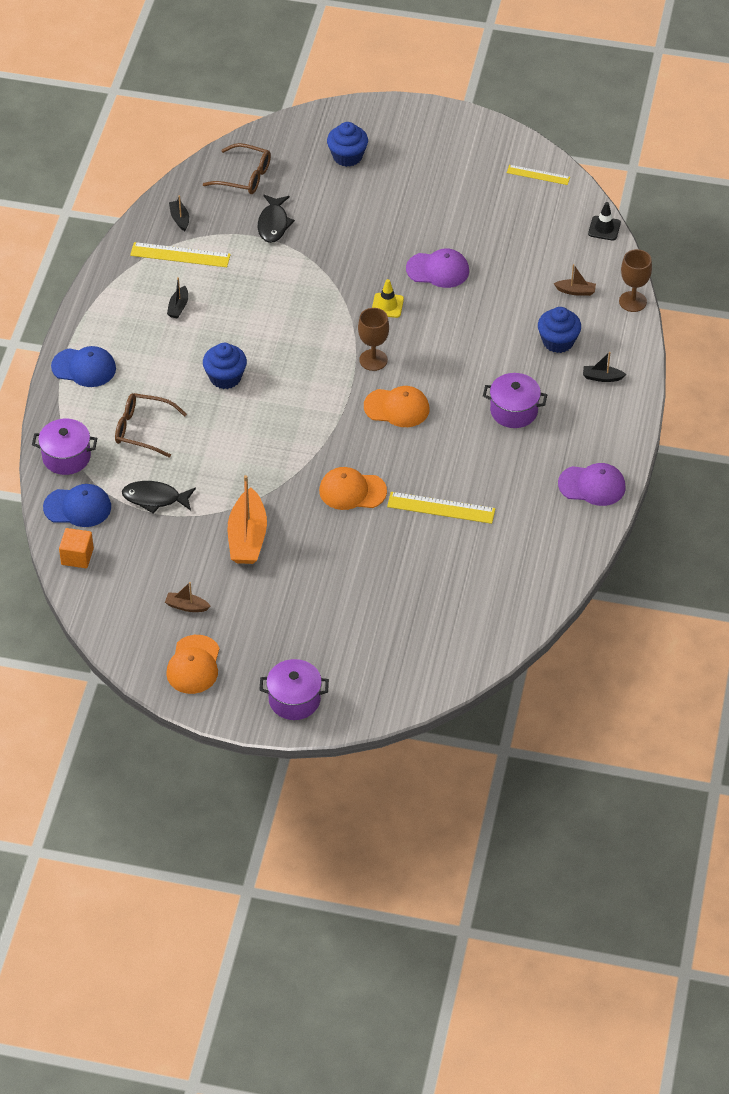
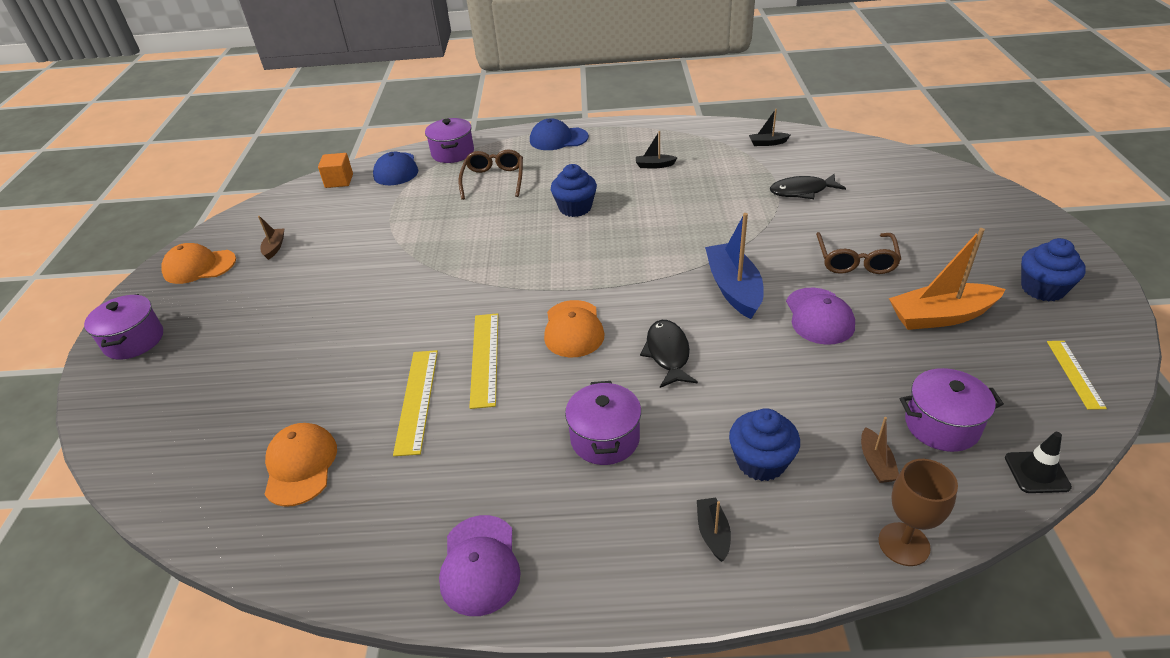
camera: 80 degrees right, 10 degrees down
blue cap [51,346,116,387] -> blue cap turned 90 degrees clockwise [530,118,589,150]
black fish [122,481,196,514] -> black fish moved to [640,320,698,388]
yellow ruler [130,242,231,267] -> yellow ruler moved to [469,313,498,409]
black boat [169,195,189,231] -> black boat turned 150 degrees counterclockwise [749,109,790,146]
brown glasses [203,143,271,194] -> brown glasses moved to [816,232,901,274]
orange boat [228,475,267,564] -> orange boat moved to [889,228,1006,330]
orange cap [319,467,387,510] -> orange cap moved to [264,423,337,507]
blue cupcake [327,122,368,167] -> blue cupcake moved to [1021,238,1086,301]
brown goblet [358,308,389,371] -> none
yellow traffic cone [372,279,404,318] -> blue boat [705,213,764,319]
none -> purple pot [900,368,1004,452]

